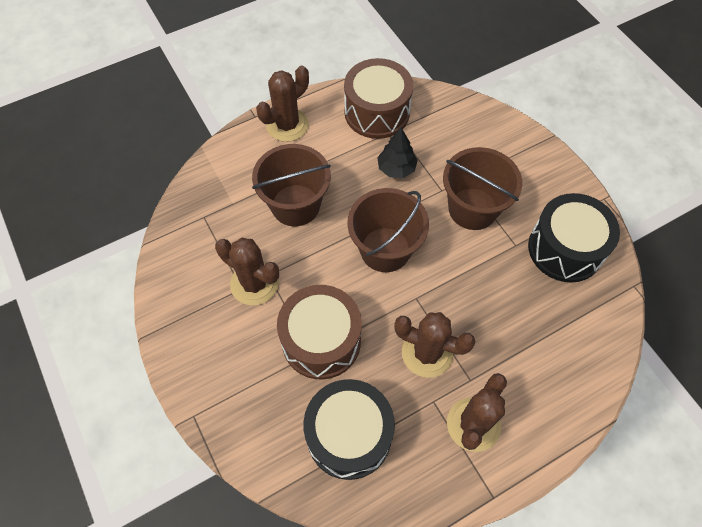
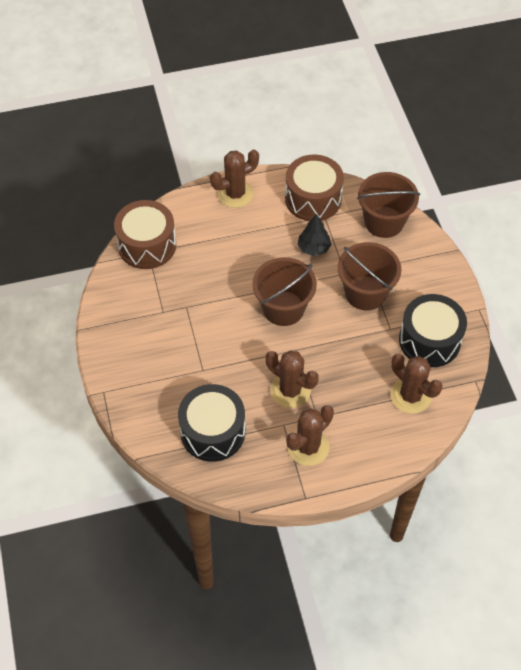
camera: 15 degrees right, 5 degrees down
brown cactus [215,238,279,305] -> brown cactus moved to [390,354,442,414]
brown bucket [252,144,331,226] -> brown bucket moved to [357,172,420,238]
brown drum [277,285,362,379] -> brown drum moved to [114,200,176,269]

